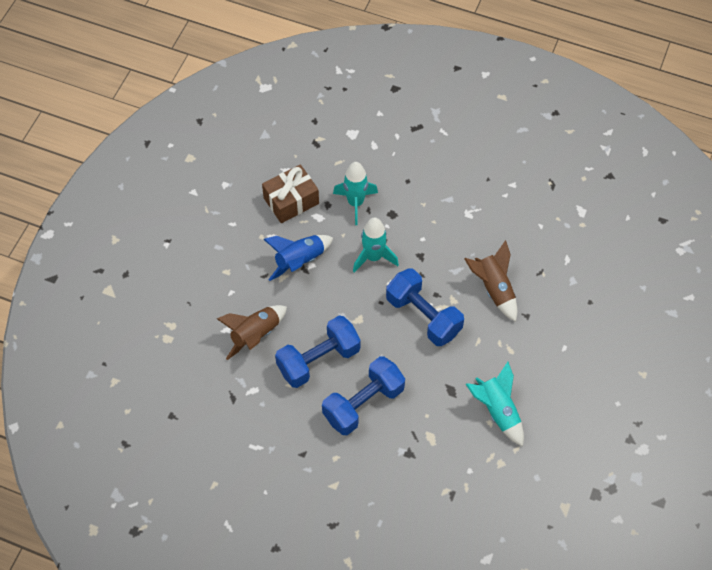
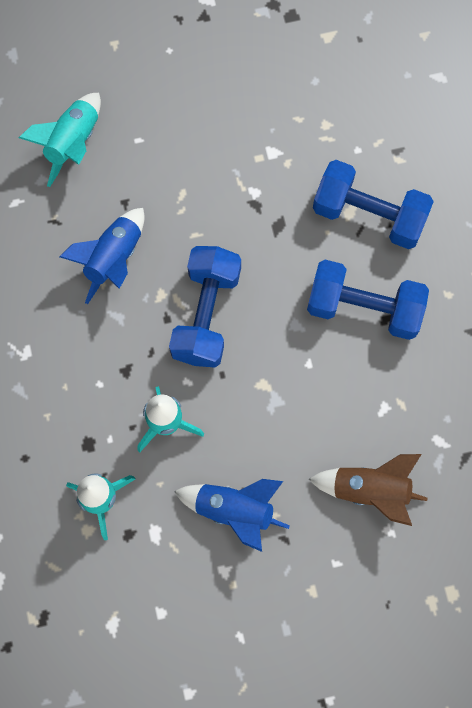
camera: 125 degrees left, 15 degrees up
brown gift [262,164,319,223] -> none
blue dumbbell [275,315,361,388] -> blue dumbbell moved to [313,160,434,249]
brown rocket [464,240,517,322] -> blue rocket [59,208,144,304]
turquoise rocket [466,362,524,447] -> turquoise rocket moved to [19,93,101,187]

